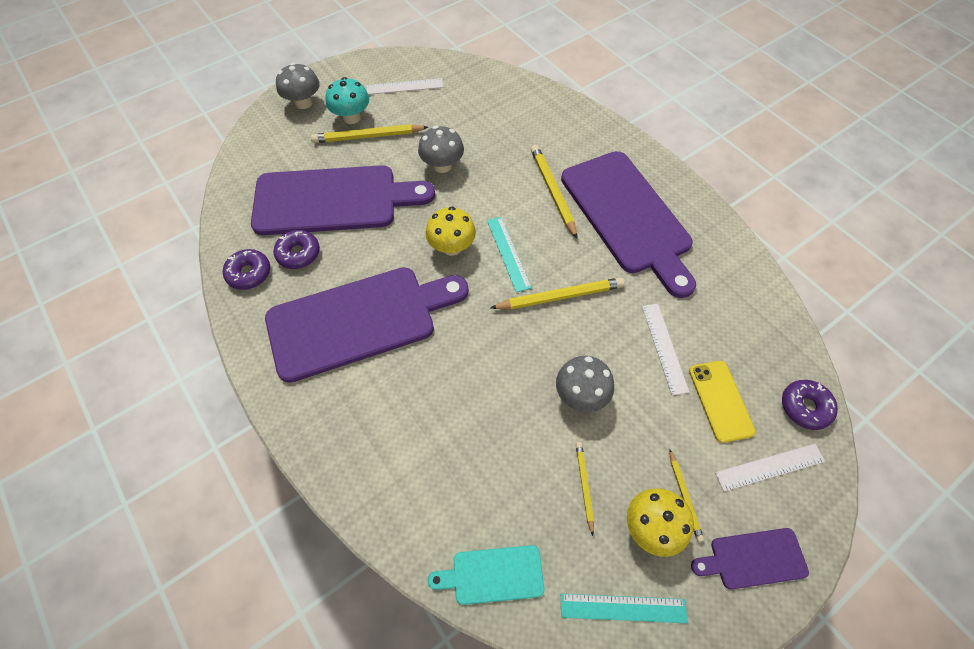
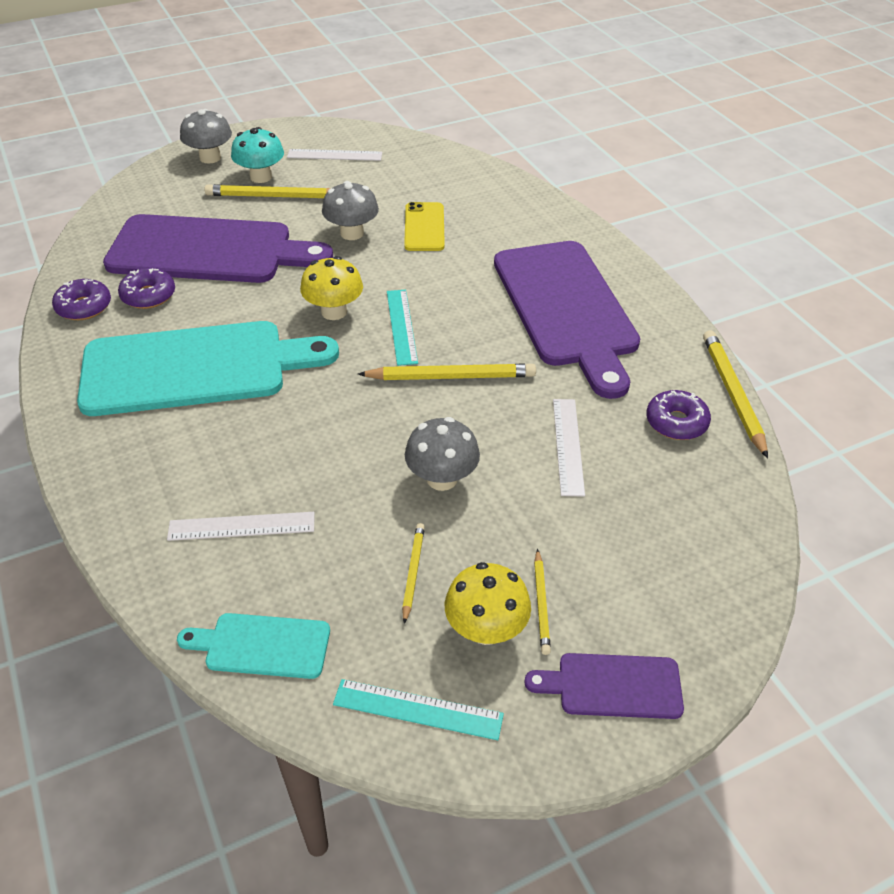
camera: 10 degrees right, 15 degrees down
purple cutting board [265,267,469,383] -> turquoise cutting board [77,321,339,416]
yellow pencil [531,145,577,239] -> yellow pencil moved to [703,330,768,458]
yellow phone [689,361,756,443] -> yellow phone moved to [404,202,445,251]
white ruler [715,444,825,491] -> white ruler moved to [167,512,315,541]
purple donut [782,380,838,430] -> purple donut moved to [646,390,711,440]

